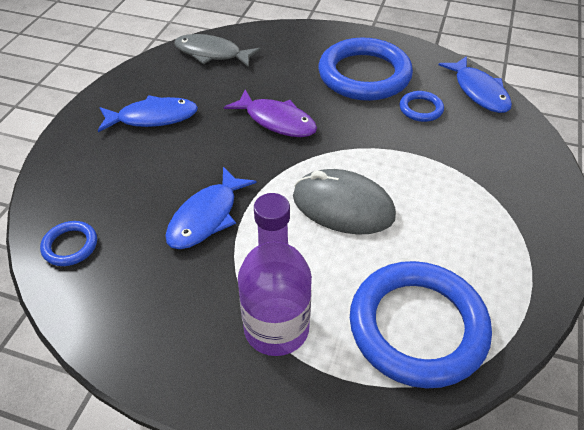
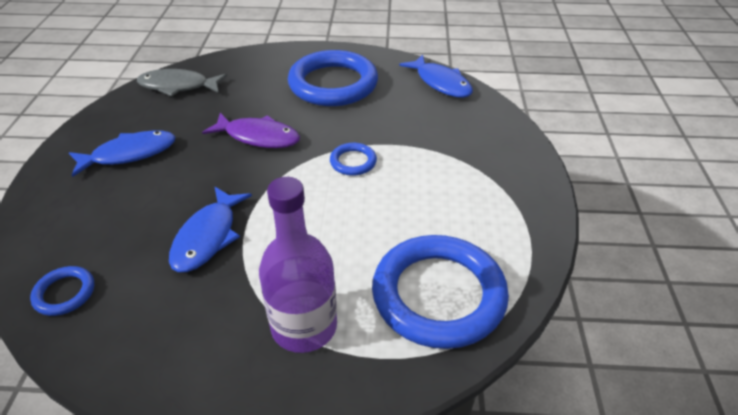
camera: 15 degrees left, 5 degrees down
grey mouse [293,169,396,235] -> none
blue ring [399,91,444,122] -> blue ring moved to [330,143,377,176]

